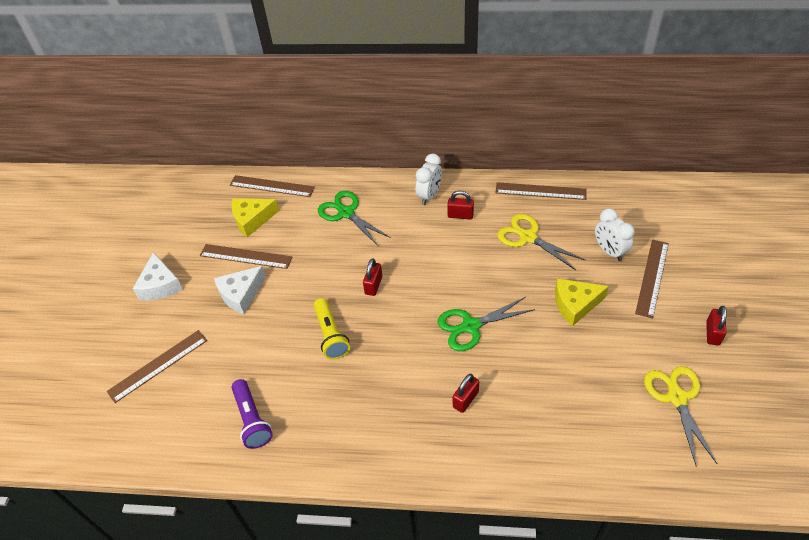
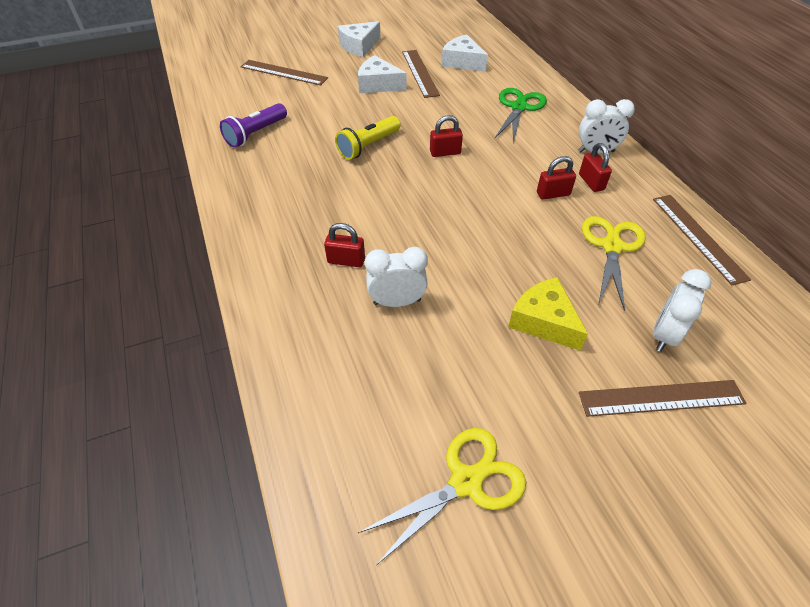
camera: 60 degrees right, 0 degrees up
brown ruler [230,175,315,197] -> none
yellow cheese [231,199,279,237] -> white cheese [441,34,488,72]
green scissors [438,297,535,351] -> none
red padlock [706,306,727,346] -> red padlock moved to [537,156,576,200]
none -> white clock [365,247,428,307]

